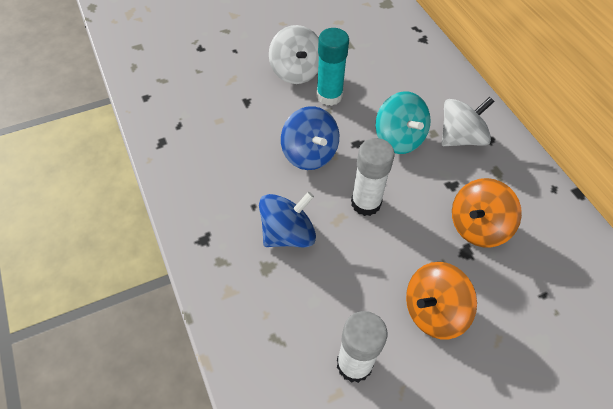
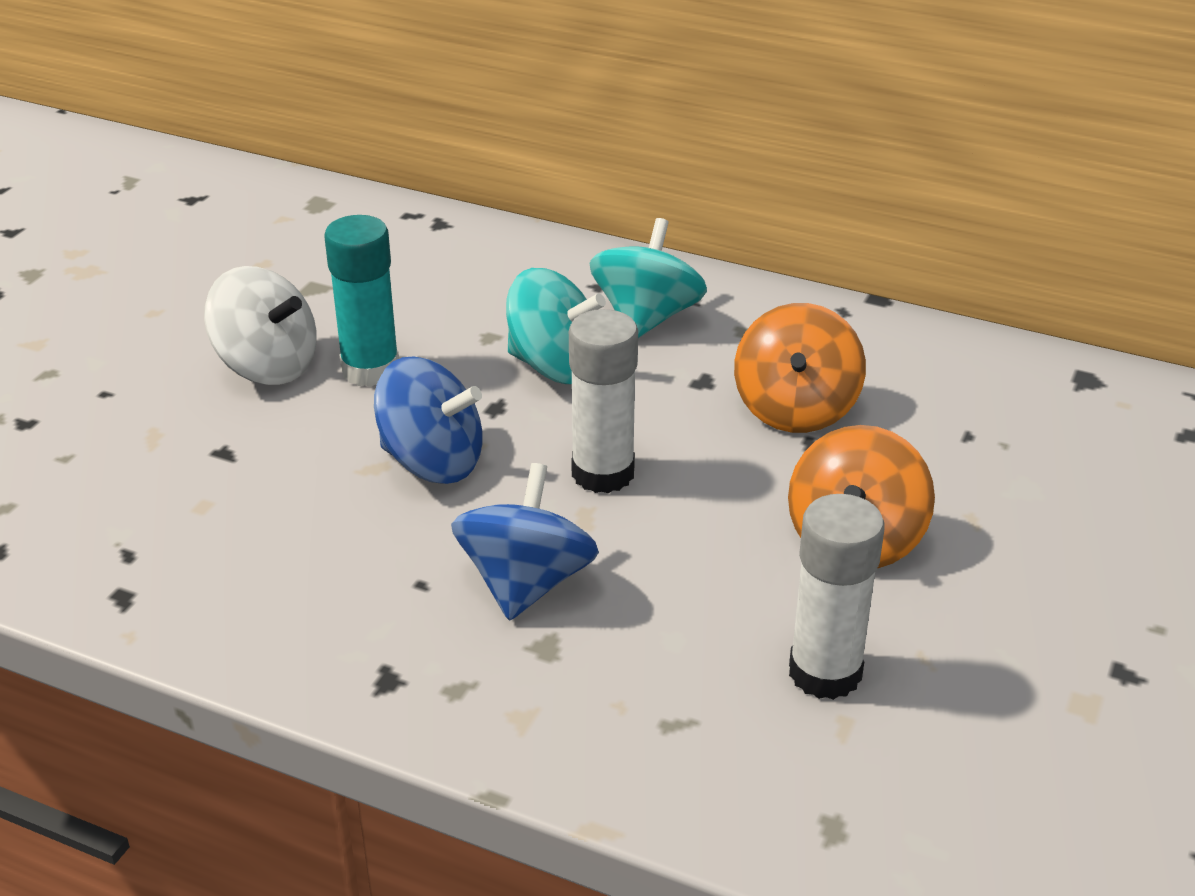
camera: 40 degrees left, 20 degrees down
white spinning top [441,97,495,146] -> turquoise spinning top [589,218,707,338]

